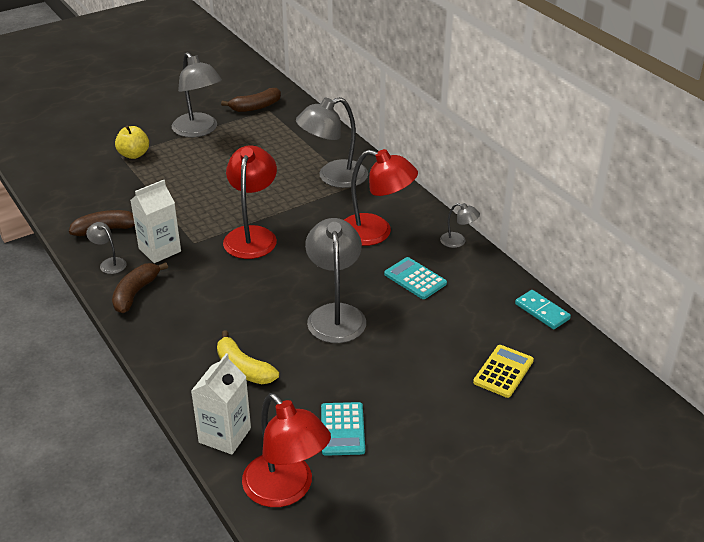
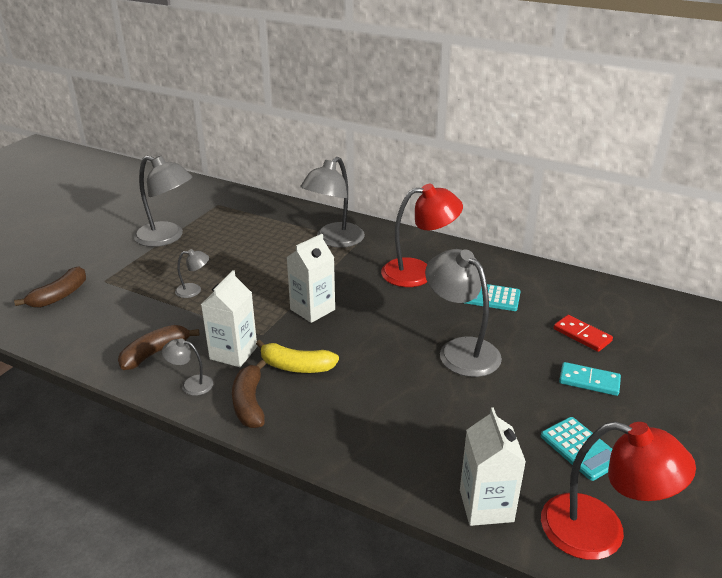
camera: 30 degrees left, 5 degrees down
yellow apple [115,125,149,159] -> none
yellow banana [217,330,279,384] -> yellow banana moved to [256,340,339,373]
brown banana [221,88,281,112] -> brown banana moved to [14,266,86,308]
red lamp [223,145,277,259] -> white carton [286,234,335,323]
grey lamp [440,203,480,248] -> grey lamp moved to [175,249,209,298]
yellow calculator [473,345,534,398] -> none
turquoise domino [515,290,571,329] -> turquoise domino moved to [559,362,621,396]
none -> red domino [553,315,613,352]

